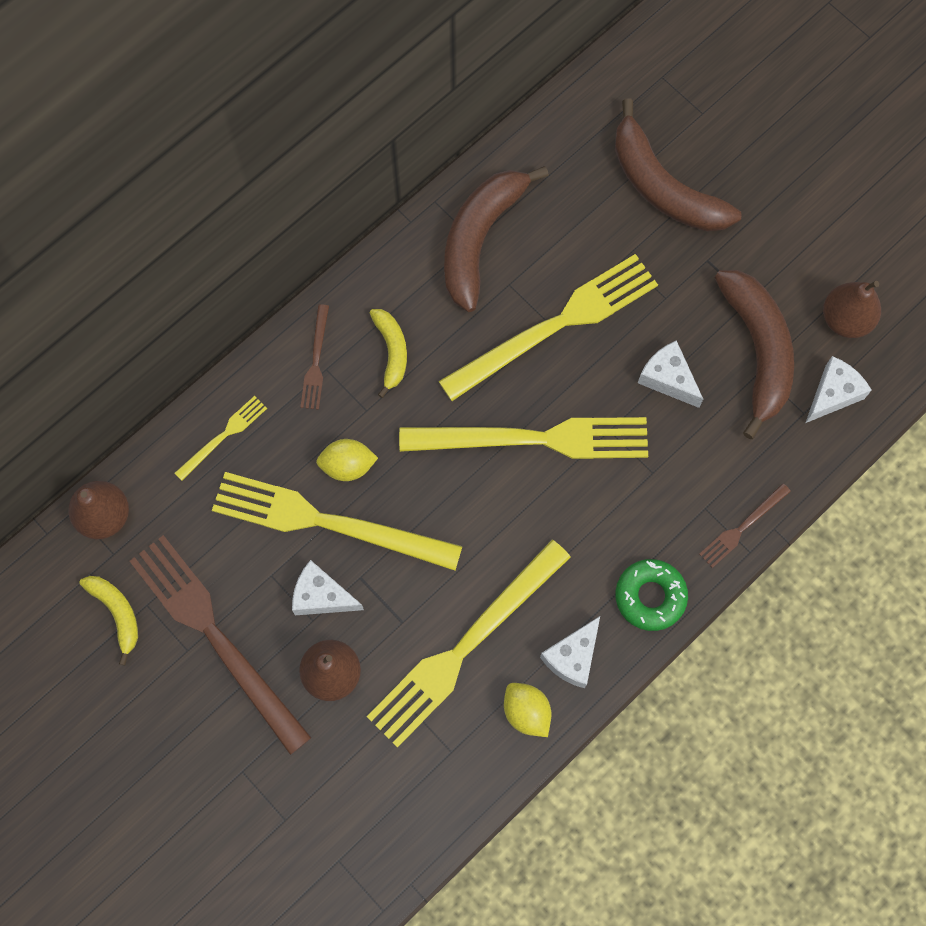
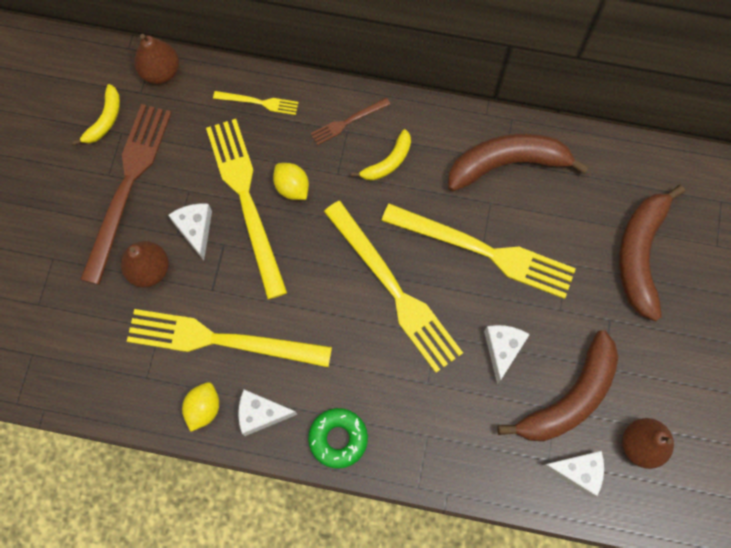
camera: 55 degrees right, 0 degrees up
brown fork [699,483,791,568] -> none

